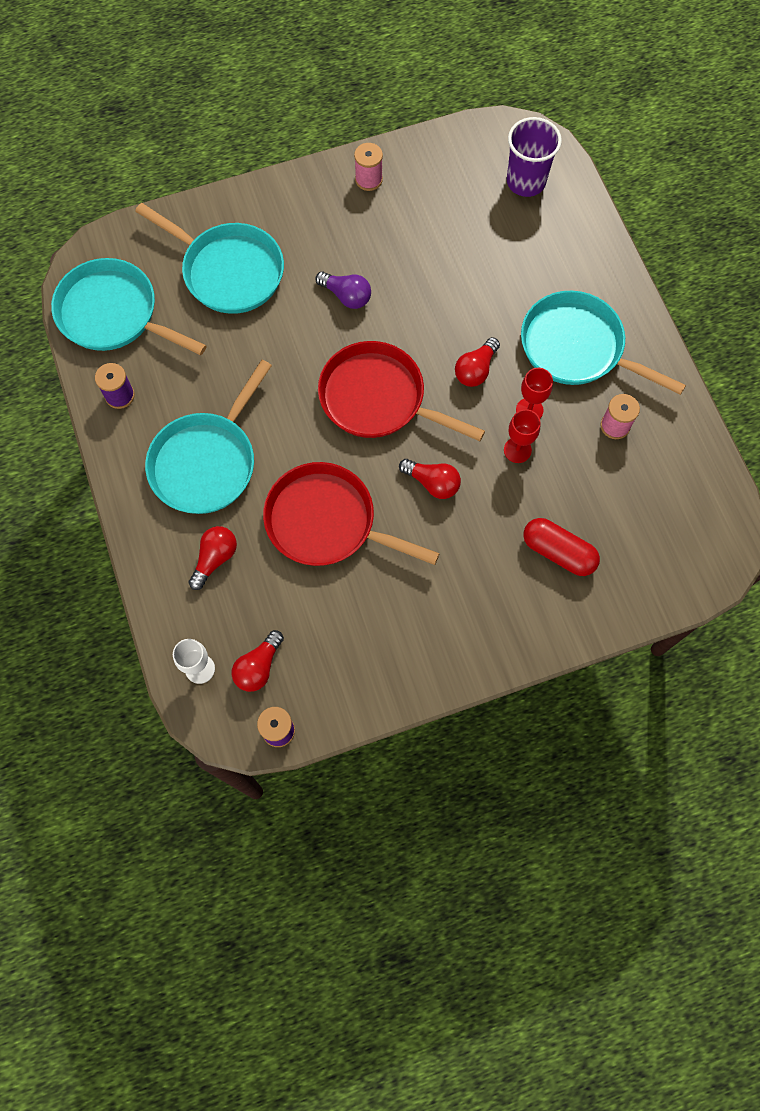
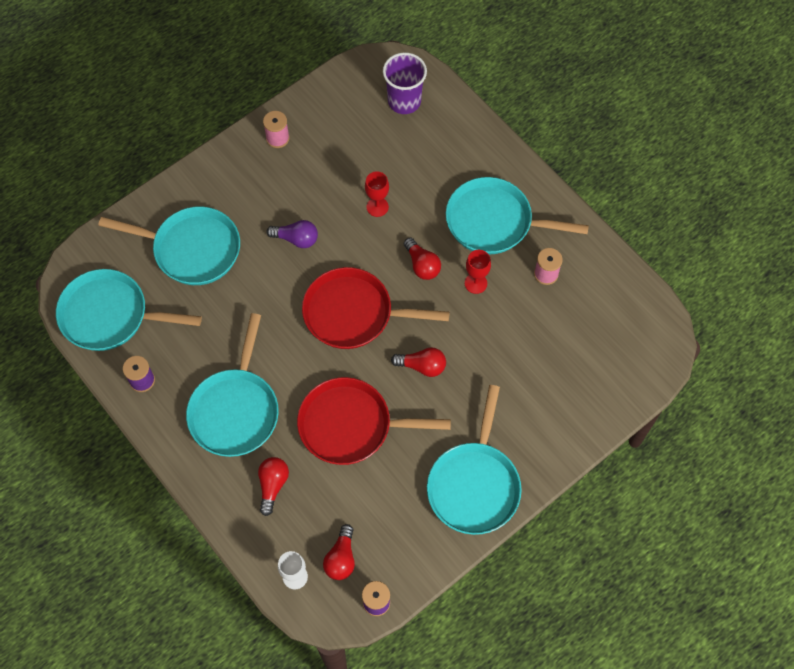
camera: 20 degrees left, 5 degrees down
red light bulb [455,337,500,387] -> red light bulb turned 45 degrees counterclockwise [404,238,441,280]
red goblet [504,409,540,463] -> red goblet moved to [365,171,389,217]
red capsule [523,518,600,576] -> none
none -> turquoise pan [427,385,522,535]

